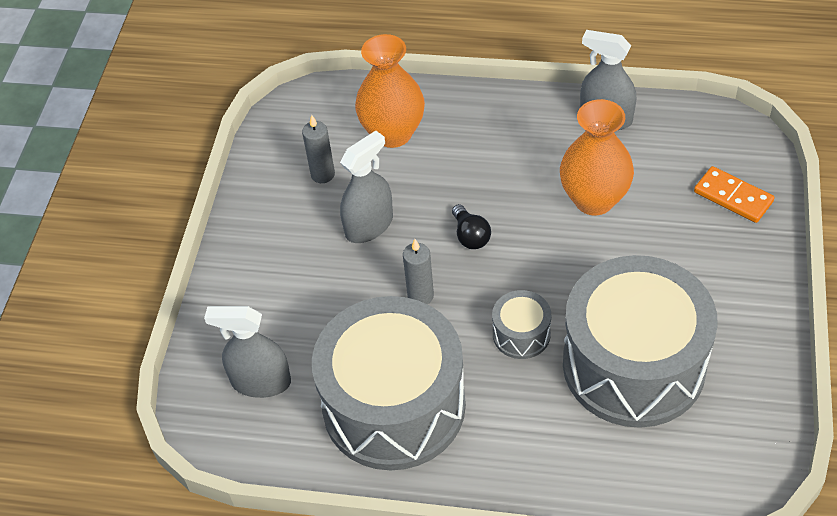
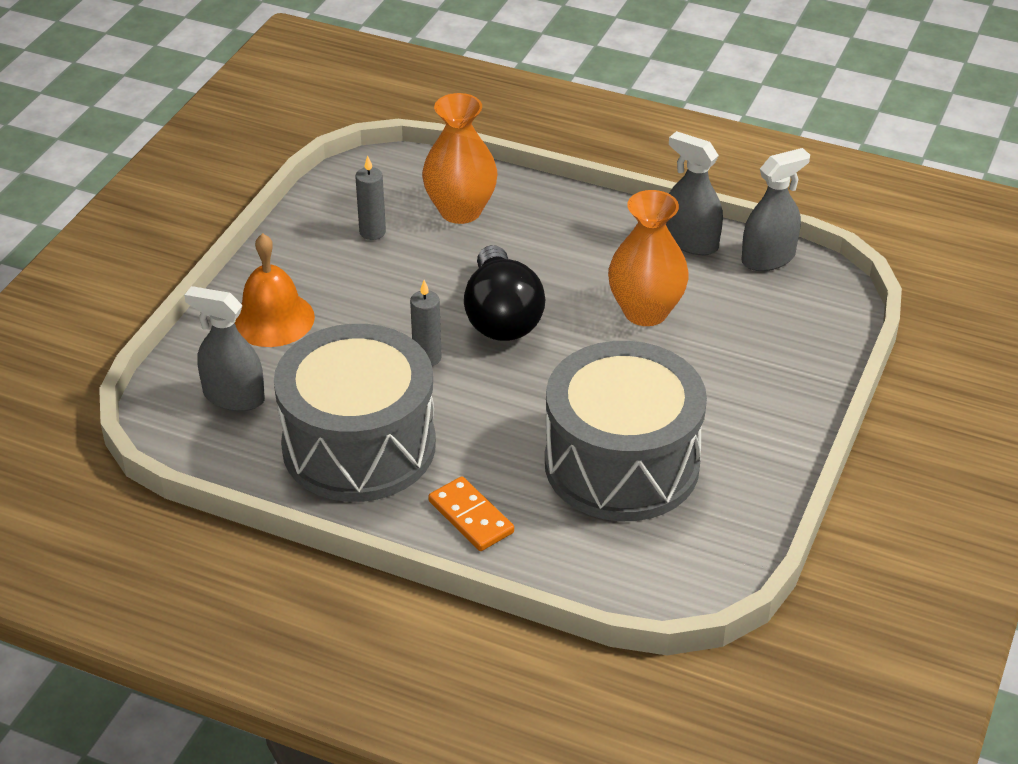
camera: 10 degrees right, 10 degrees down
grey spray bottle [340,131,393,243] -> grey spray bottle moved to [742,148,810,271]
black light bulb [452,204,491,249] -> black light bulb [464,245,545,341], size x2.15
grey drum [492,290,551,359] -> none
orange domino [694,166,774,223] -> orange domino moved to [428,476,514,551]
none -> orange bell [235,233,315,347]

